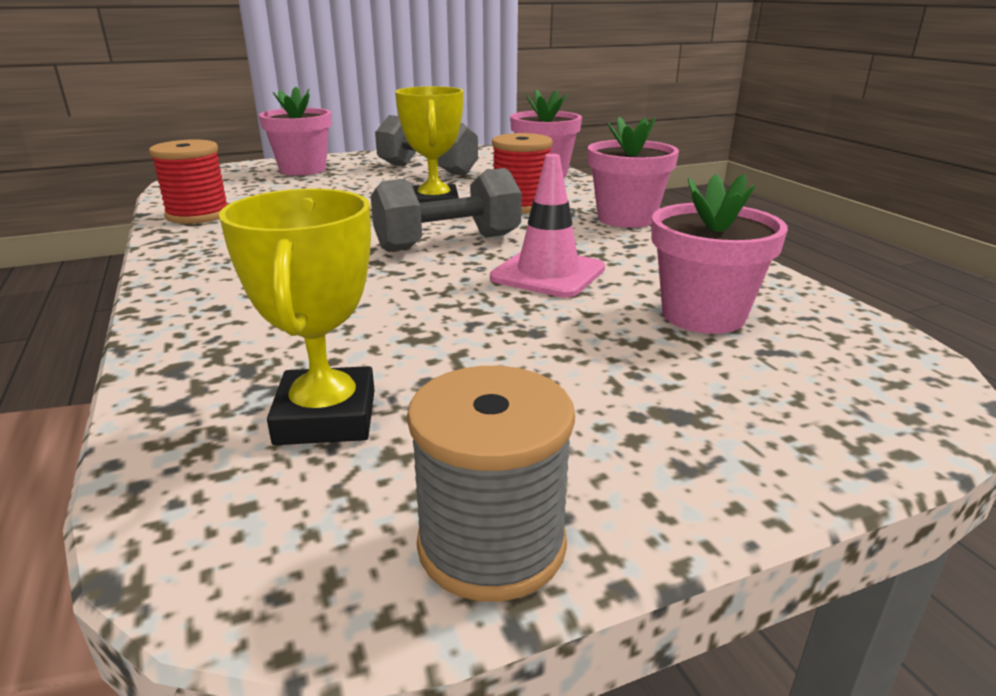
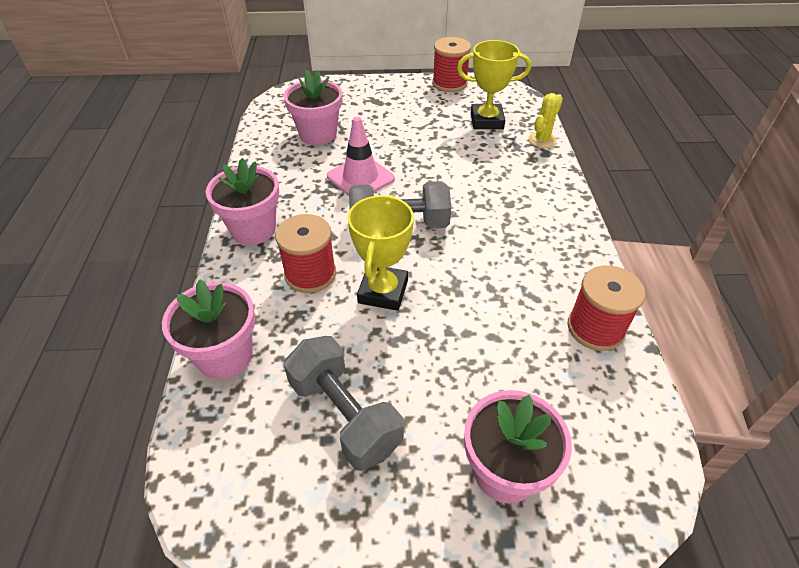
camera: 160 degrees left, 20 degrees up
yellow trophy [219,189,375,445] -> yellow trophy turned 75 degrees clockwise [457,40,531,129]
grey spool [407,366,575,602] -> red spool [432,37,471,92]
none -> yellow cactus [529,93,563,148]

